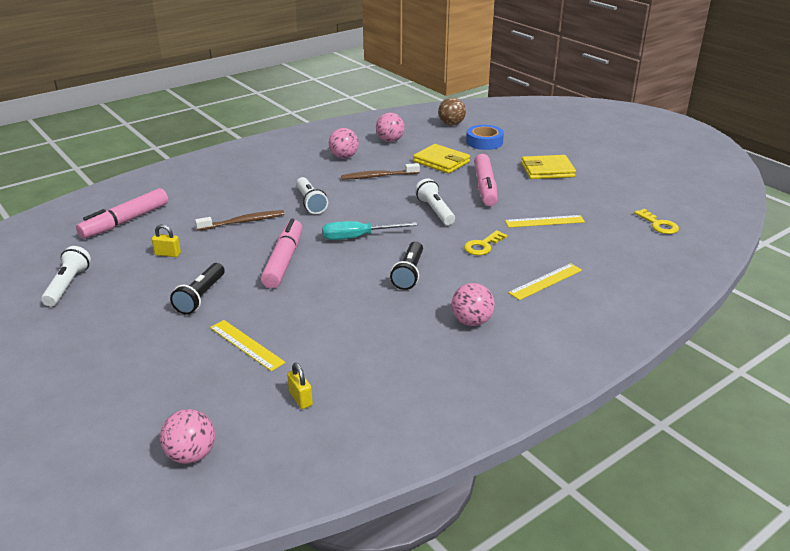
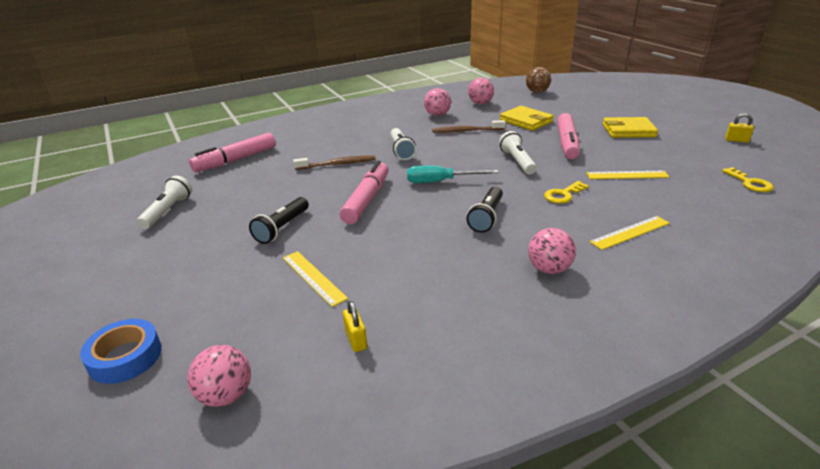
camera: 10 degrees right, 0 degrees up
yellow padlock [152,224,181,257] -> yellow padlock moved to [725,113,754,143]
blue tape [466,125,504,150] -> blue tape moved to [80,319,162,384]

